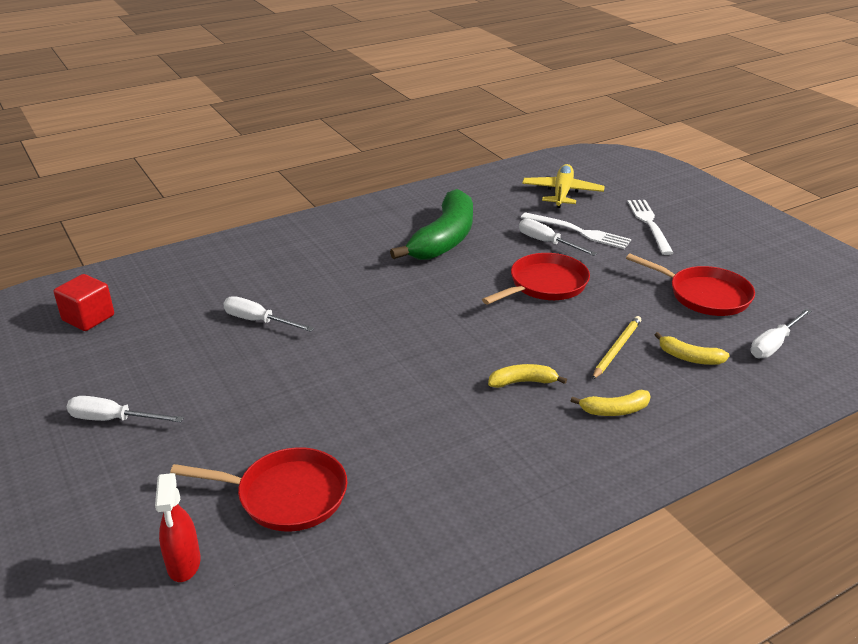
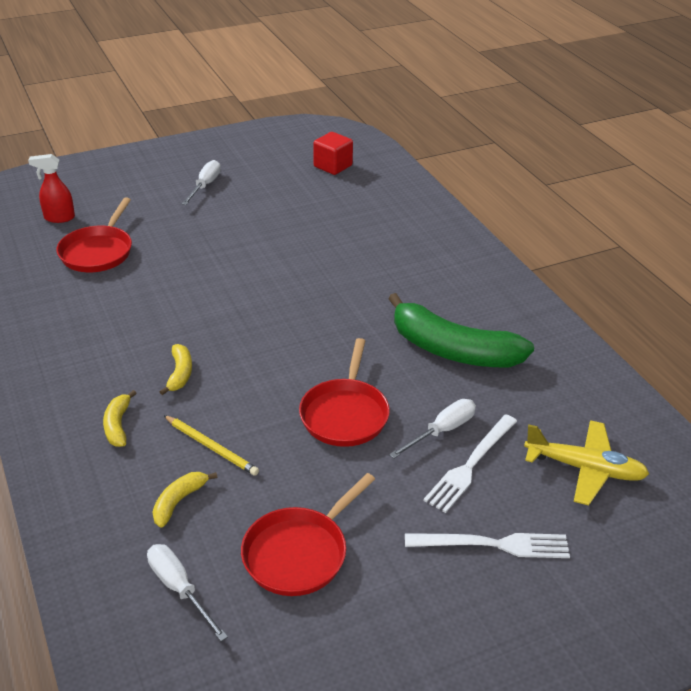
camera: 95 degrees right, 5 degrees up
white screwdriver [223,296,314,332] -> none
red pan [482,253,590,304] -> red pan turned 45 degrees clockwise [299,338,390,447]

